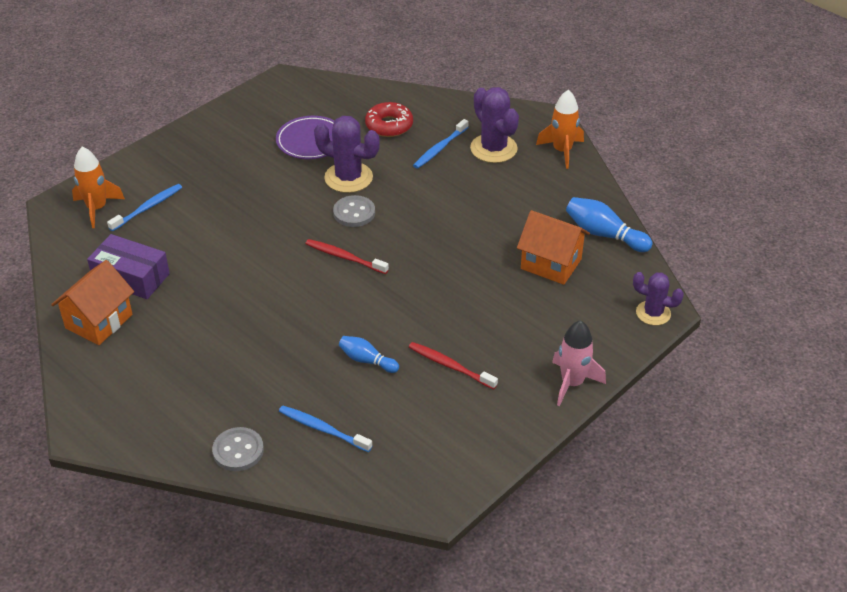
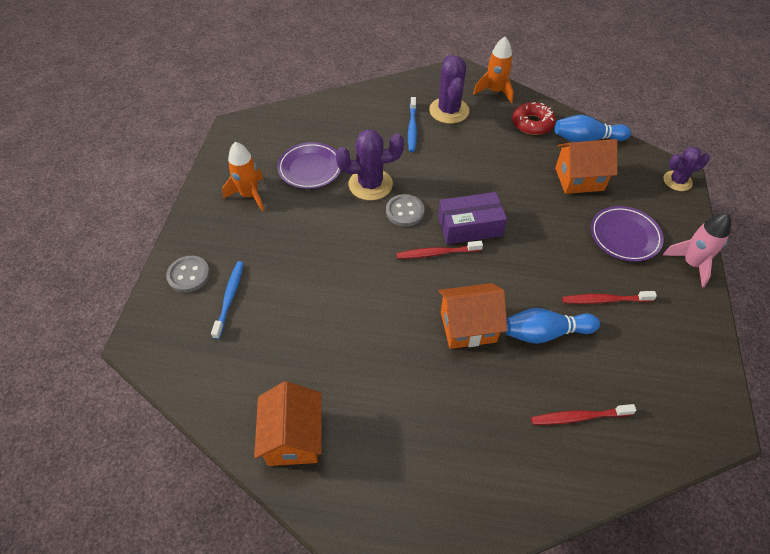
camera: 35 degrees left, 10 degrees up
orange rocket [72,146,125,228] -> orange rocket moved to [222,142,264,212]
purple box [87,234,170,299] -> purple box moved to [438,192,507,244]
grey button [212,427,264,471] -> grey button moved to [166,256,210,293]
blue toothbrush [279,406,372,452] -> red toothbrush [531,404,636,425]
blue bowling pin [339,336,399,373] -> blue bowling pin [505,308,600,344], size x1.57
red donut [365,102,413,137] -> red donut moved to [512,102,556,135]
purple cactus [470,87,519,163] -> purple cactus turned 60 degrees clockwise [429,55,469,124]
none -> orange house [438,283,507,349]
none -> purple plate [591,206,664,262]

